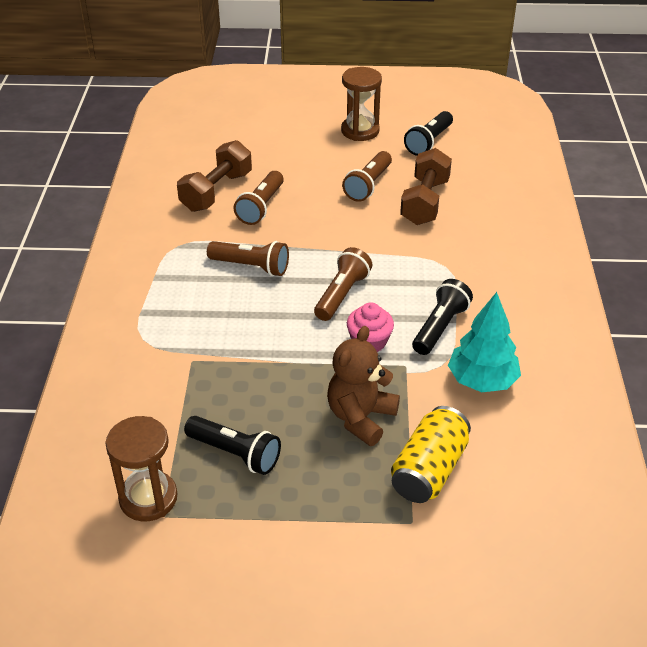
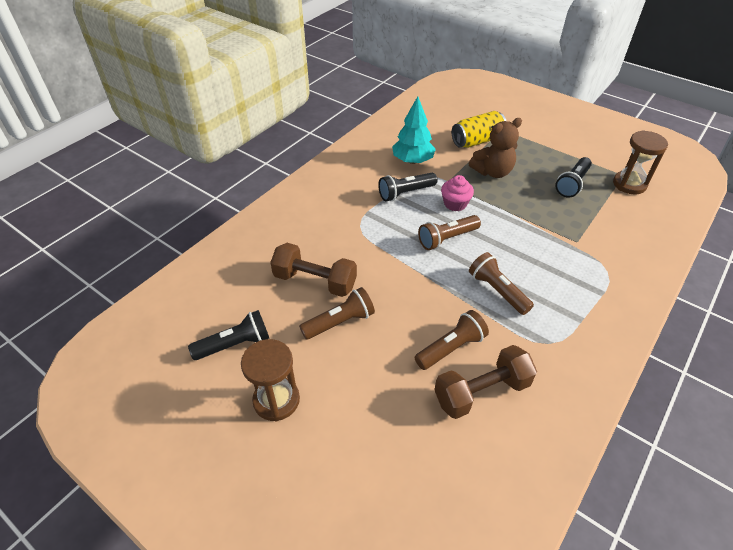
camera: 145 degrees left, 5 degrees up
black flashlight [184,416,281,475] -> black flashlight turned 120 degrees counterclockwise [555,157,592,198]
brown dumbbell [400,148,452,225] -> brown dumbbell turned 60 degrees clockwise [270,243,357,297]

